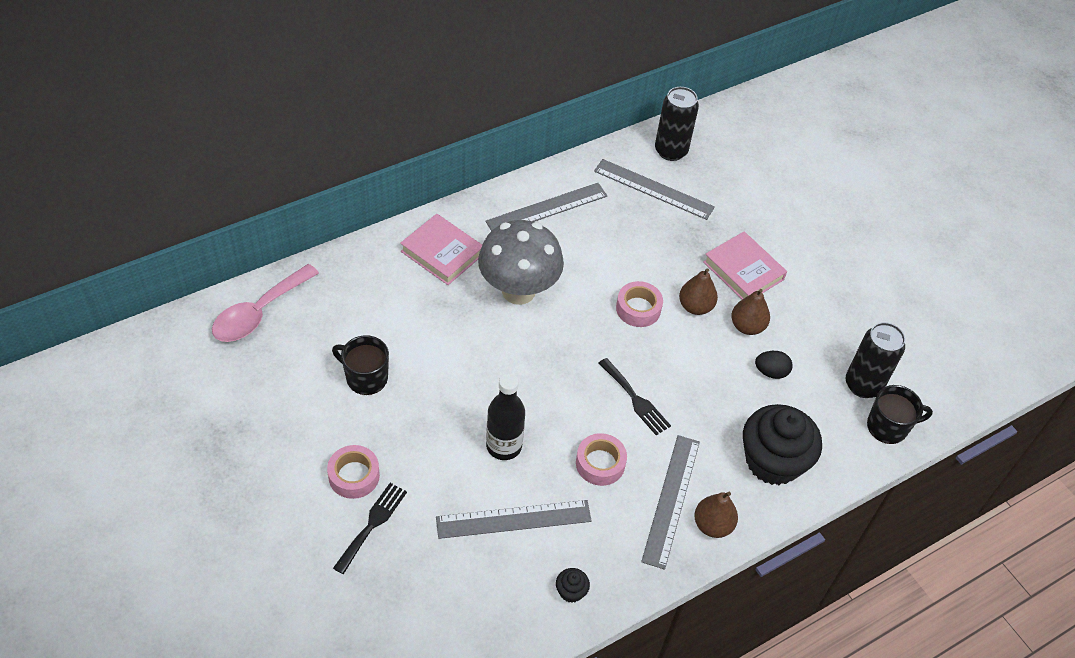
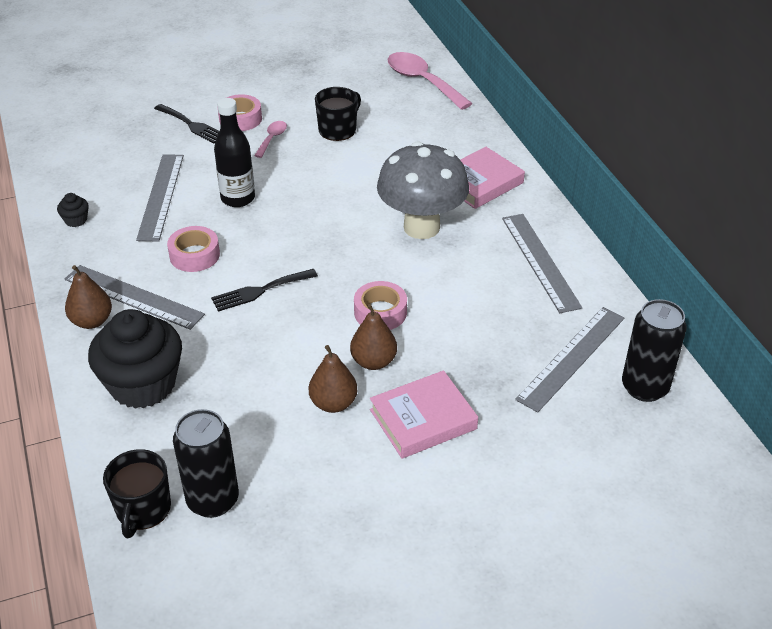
camera: 105 degrees right, 10 degrees down
black egg [755,351,793,379] -> none
none -> pink spoon [254,121,287,158]

